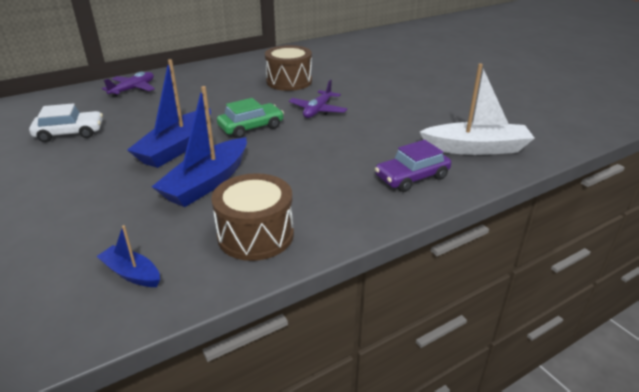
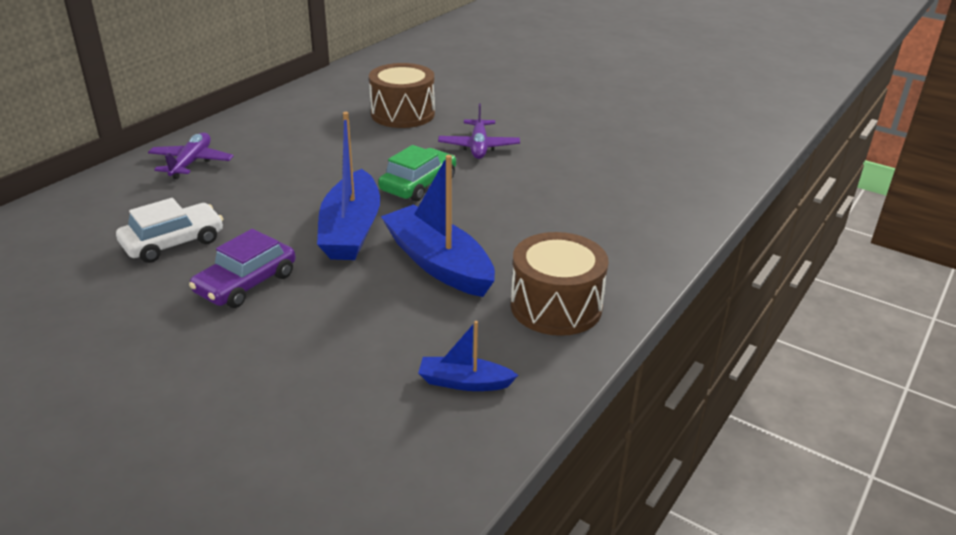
camera: 25 degrees left, 0 degrees up
blue boat [152,86,247,207] -> blue boat turned 135 degrees clockwise [381,155,495,297]
purple car [375,140,451,192] -> purple car moved to [189,229,296,308]
white boat [420,64,535,155] -> none

